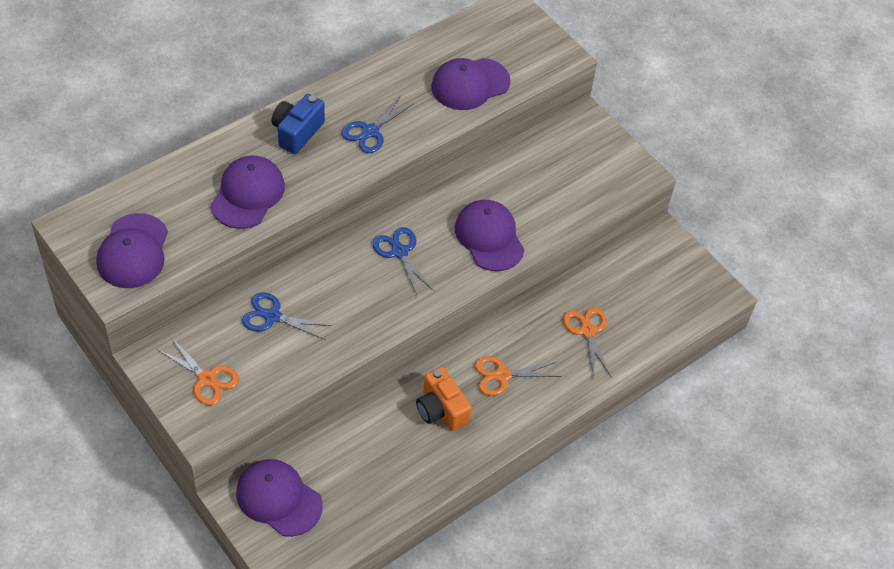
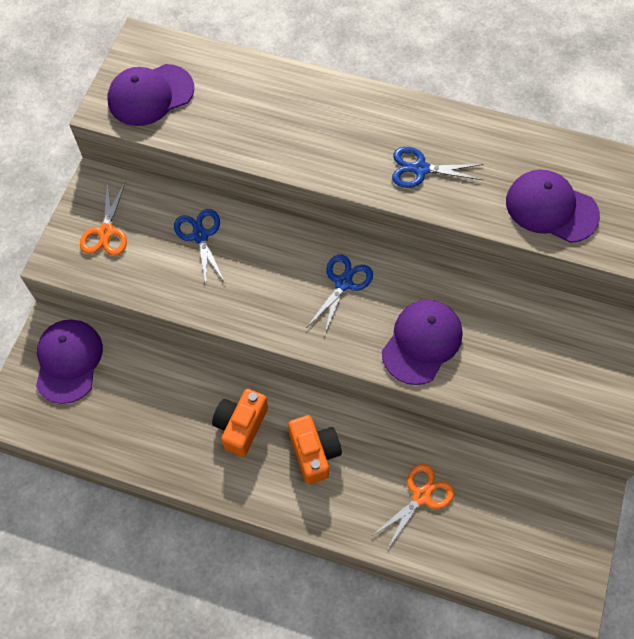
camera: 60 degrees right, 10 degrees up
purple cap [211,156,285,229] -> none
blue camera [271,94,325,154] -> none
orange scissors [475,356,561,396] -> orange camera [288,415,342,484]

